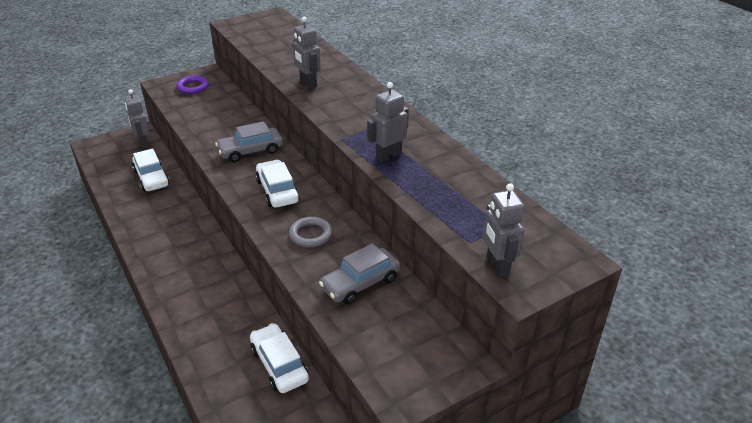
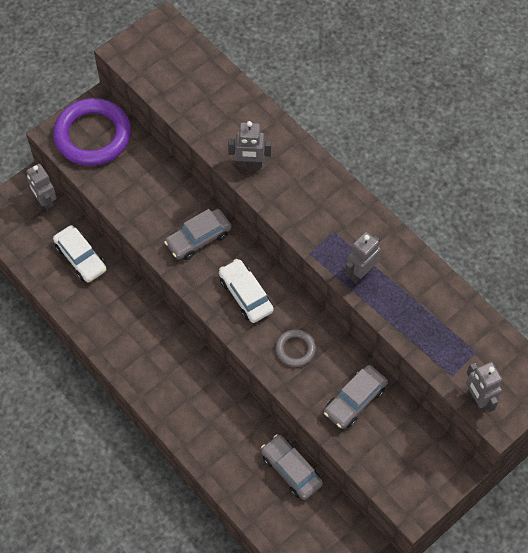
camera: 10 degrees left, 25 degrees up
purple ring [176,76,209,94] -> purple ring [53,98,131,166], size x2.11
white car [250,323,309,393] -> grey car [261,434,323,500]
grey robot [293,17,321,89] -> grey robot turned 45 degrees counterclockwise [228,121,271,168]

